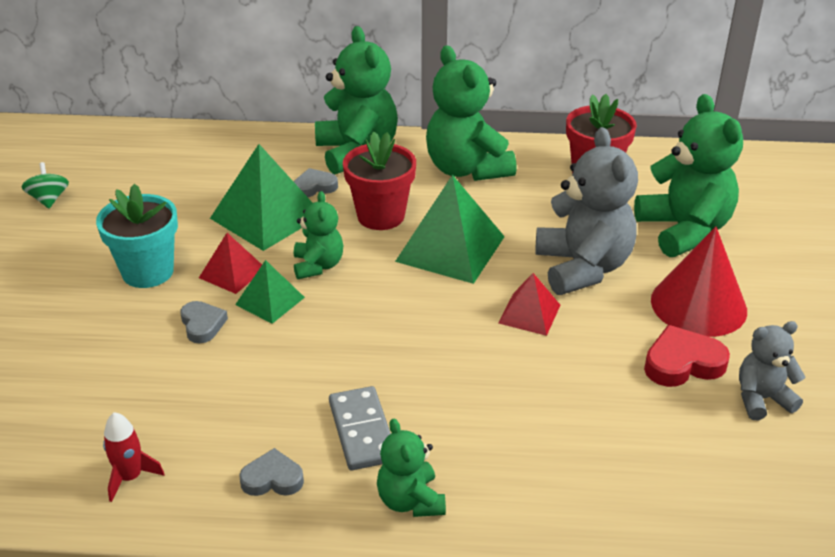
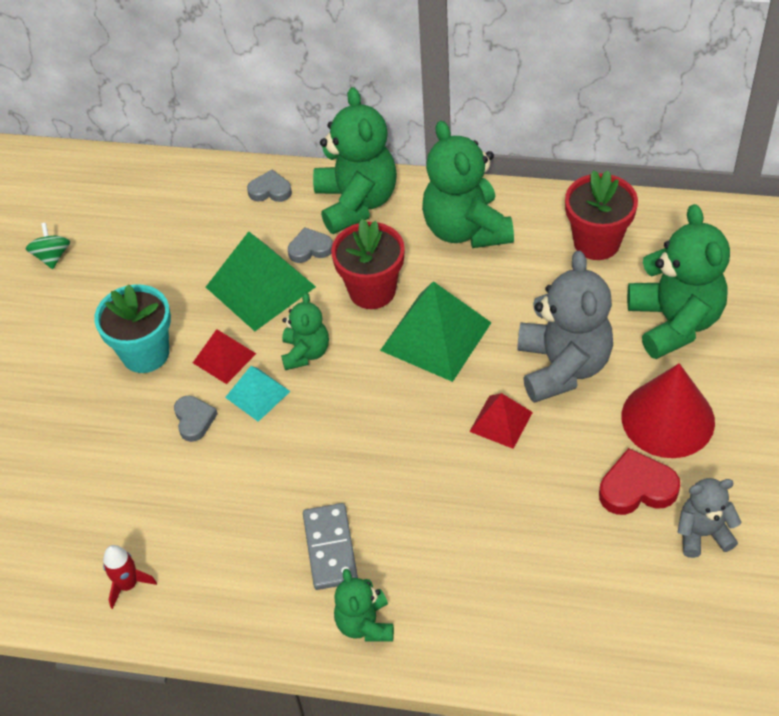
camera: 10 degrees right, 15 degrees up
green pyramid [235,260,305,324] -> turquoise pyramid [225,366,291,422]
grey heart [239,448,304,496] -> grey heart moved to [247,170,292,202]

